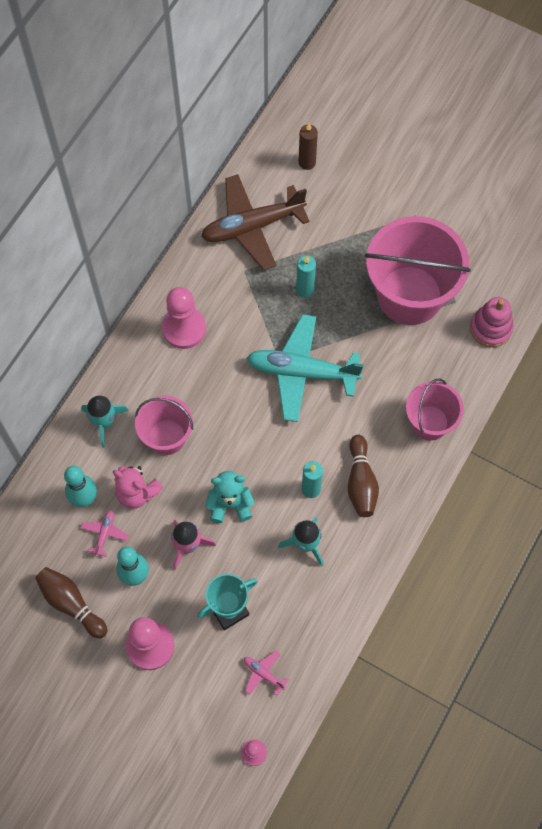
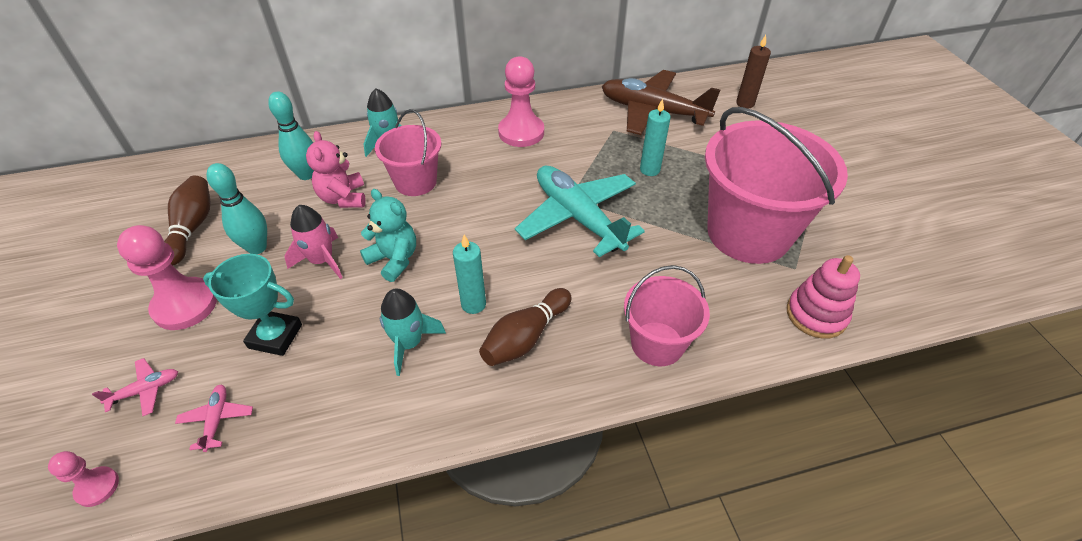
camera: 45 degrees right, 20 degrees down
pink plane [81,510,129,557] -> pink plane moved to [92,358,178,416]

